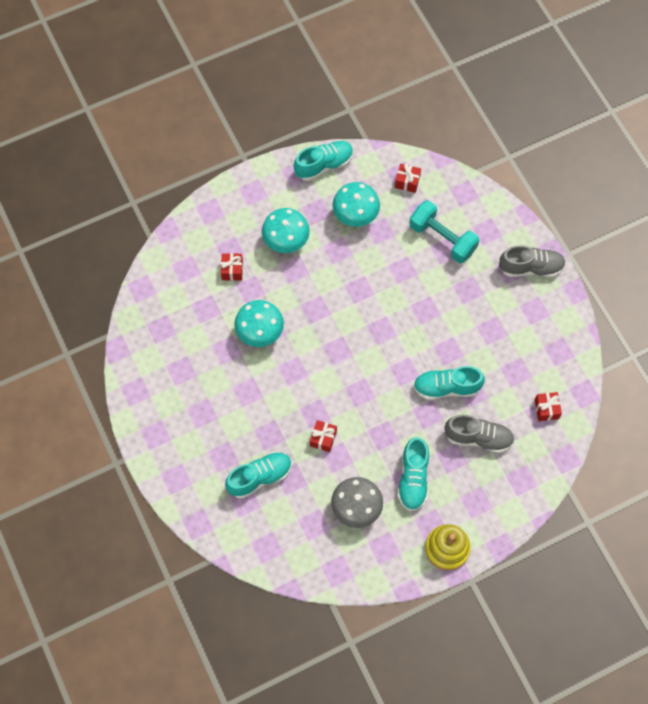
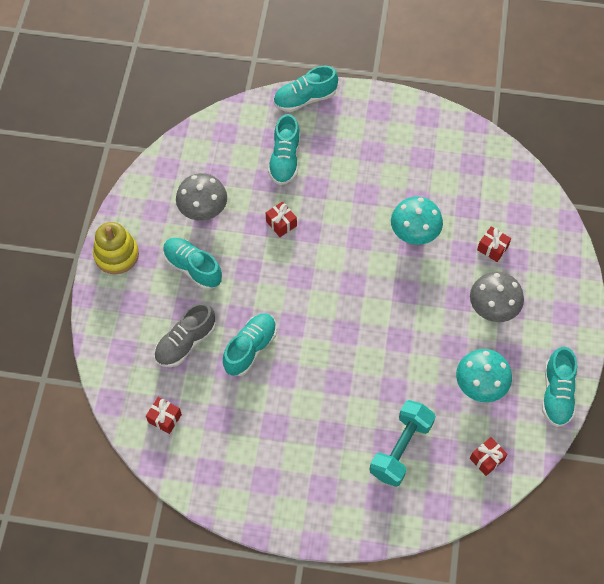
camera: 125 degrees right, 5 degrees down
turquoise mushroom [262,208,310,253] -> grey mushroom [470,272,524,322]
turquoise dumbbell [409,200,479,263] -> turquoise dumbbell turned 45 degrees counterclockwise [370,400,436,487]
grey shoe [499,245,566,277] -> none
none -> turquoise shoe [273,66,338,112]

